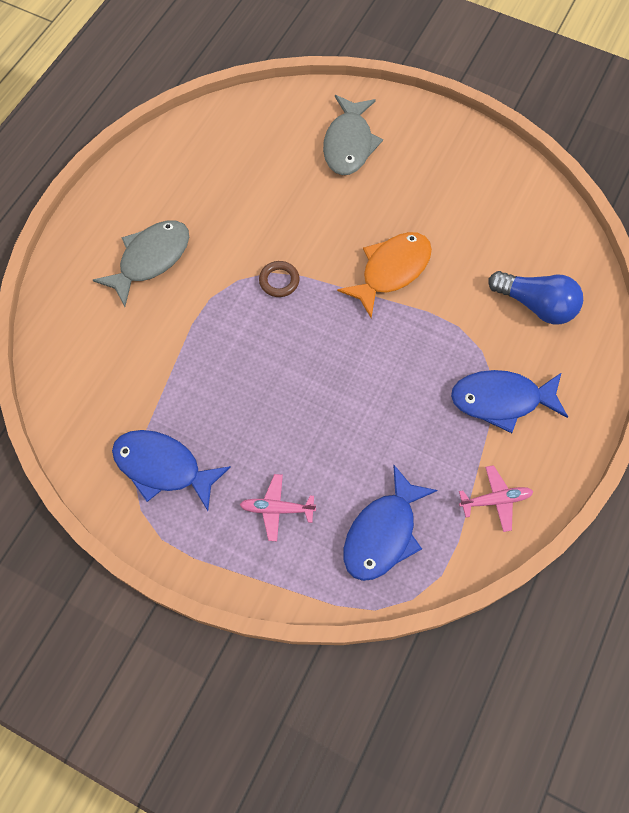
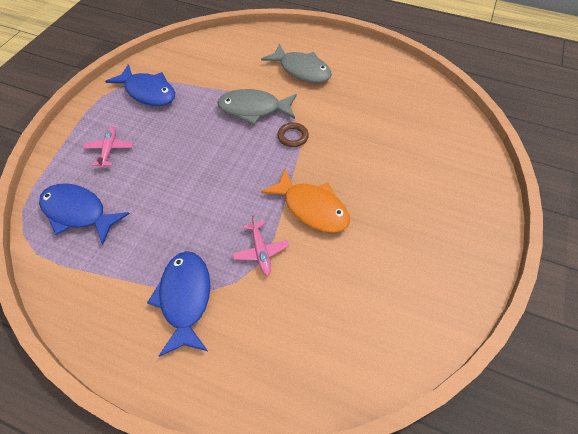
camera: 85 degrees right, 10 degrees down
blue fish [112,430,231,511] -> blue fish turned 105 degrees clockwise [105,64,175,106]
grey fish [323,95,383,175] -> grey fish moved to [218,89,297,125]
pink plane [459,465,533,532] -> pink plane moved to [232,215,289,276]
blue light bulb [488,271,583,324] -> none

